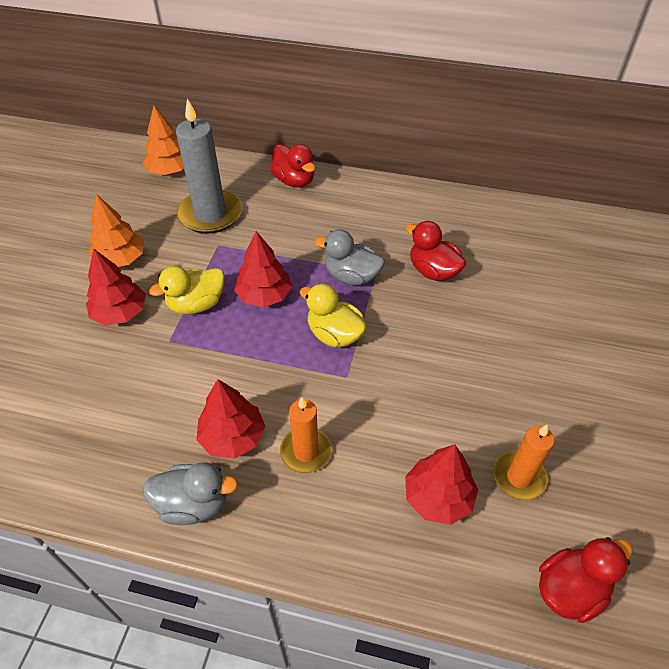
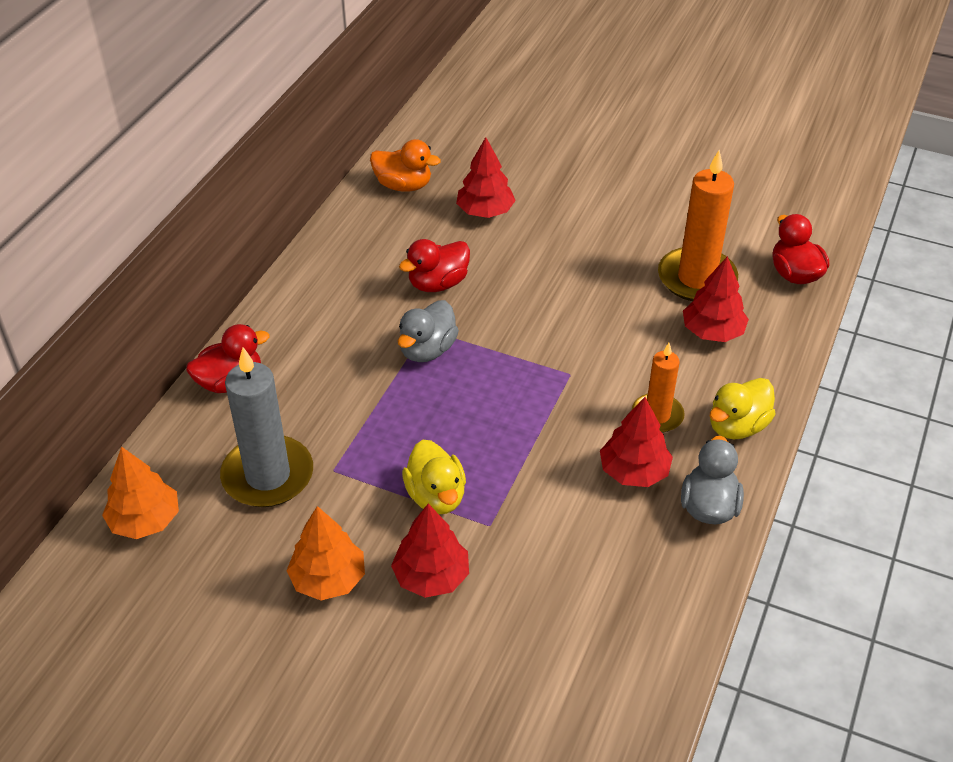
camera: 80 degrees left, 5 degrees down
red tree [234,231,292,307] -> red tree moved to [456,137,516,218]
yellow duck [300,283,367,347] -> yellow duck moved to [710,378,775,439]
orange candle [494,424,555,500] -> orange candle [658,150,738,301], size x1.69
none -> orange duck [370,139,441,192]

